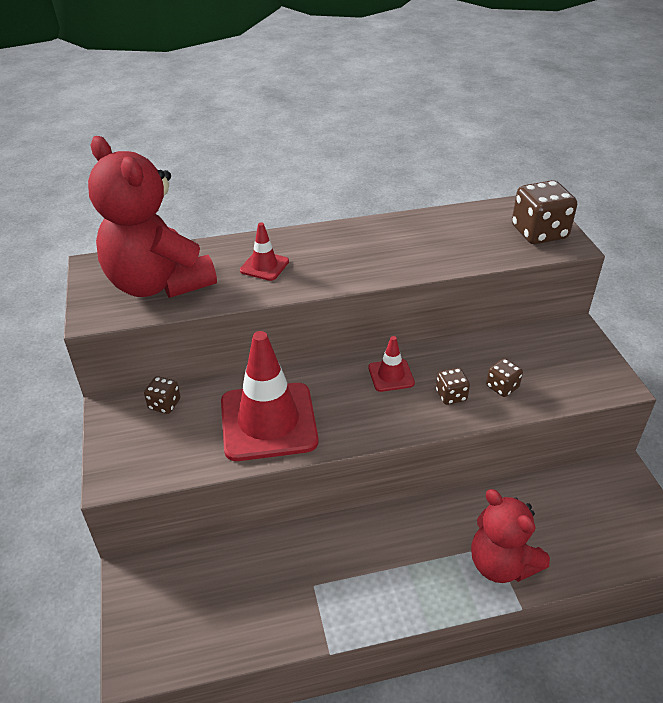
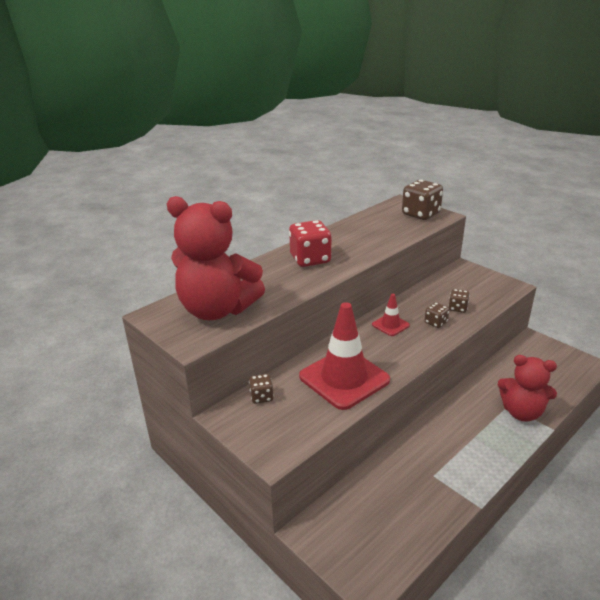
camera: 30 degrees left, 10 degrees down
red traffic cone [240,222,289,281] -> none
none -> red dice [289,220,332,267]

